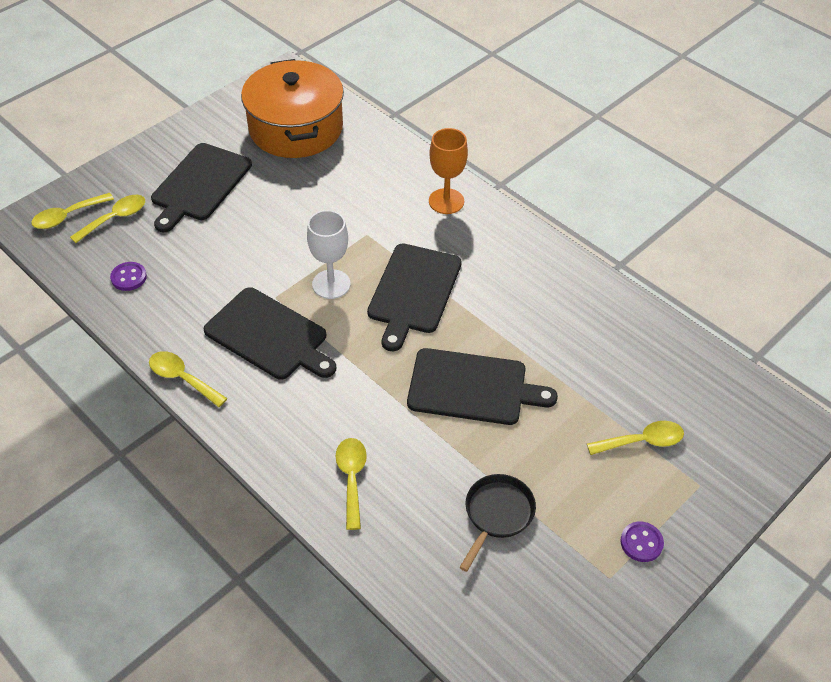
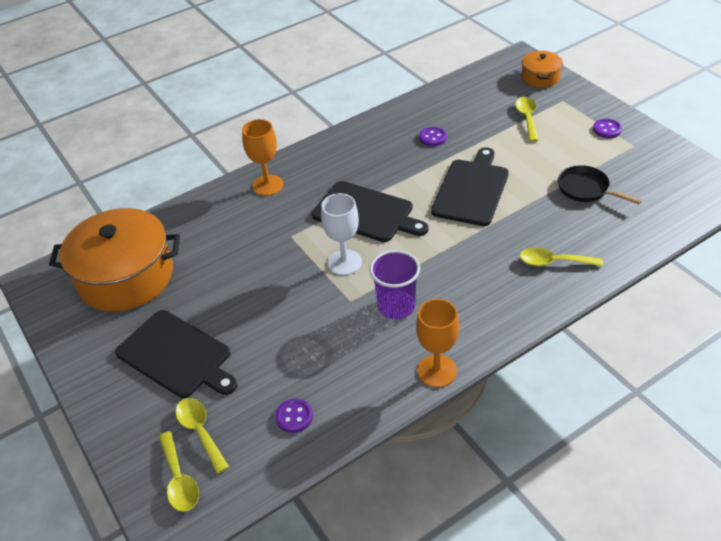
camera: 75 degrees left, 5 degrees down
yellow spoon [149,351,228,407] -> orange goblet [416,299,459,387]
black cutting board [204,287,336,380] -> purple cup [369,250,420,319]
none -> purple button [419,127,447,146]
none -> orange pot [521,51,563,88]

